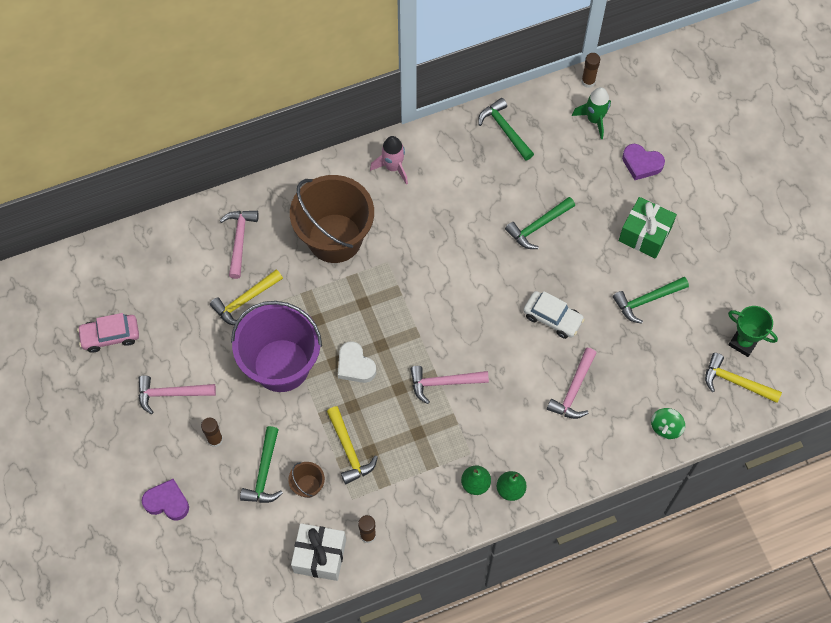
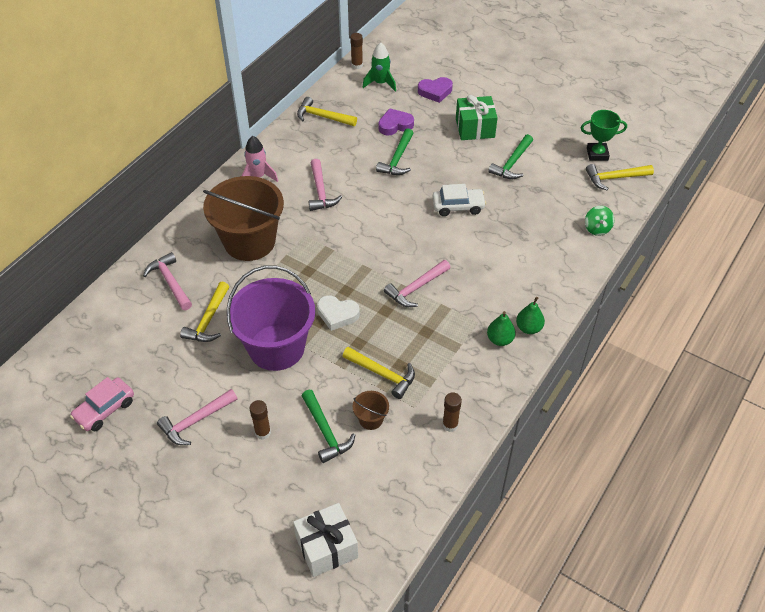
camera: 35 degrees left, 15 degrees down
purple heart [142,479,189,521] -> purple heart moved to [378,108,414,136]
white gift [291,523,346,581] -> white gift moved to [293,503,358,577]
green hammer [478,98,534,161] -> yellow hammer [297,97,357,126]
pink hammer [547,348,597,419] -> pink hammer moved to [309,159,342,211]

